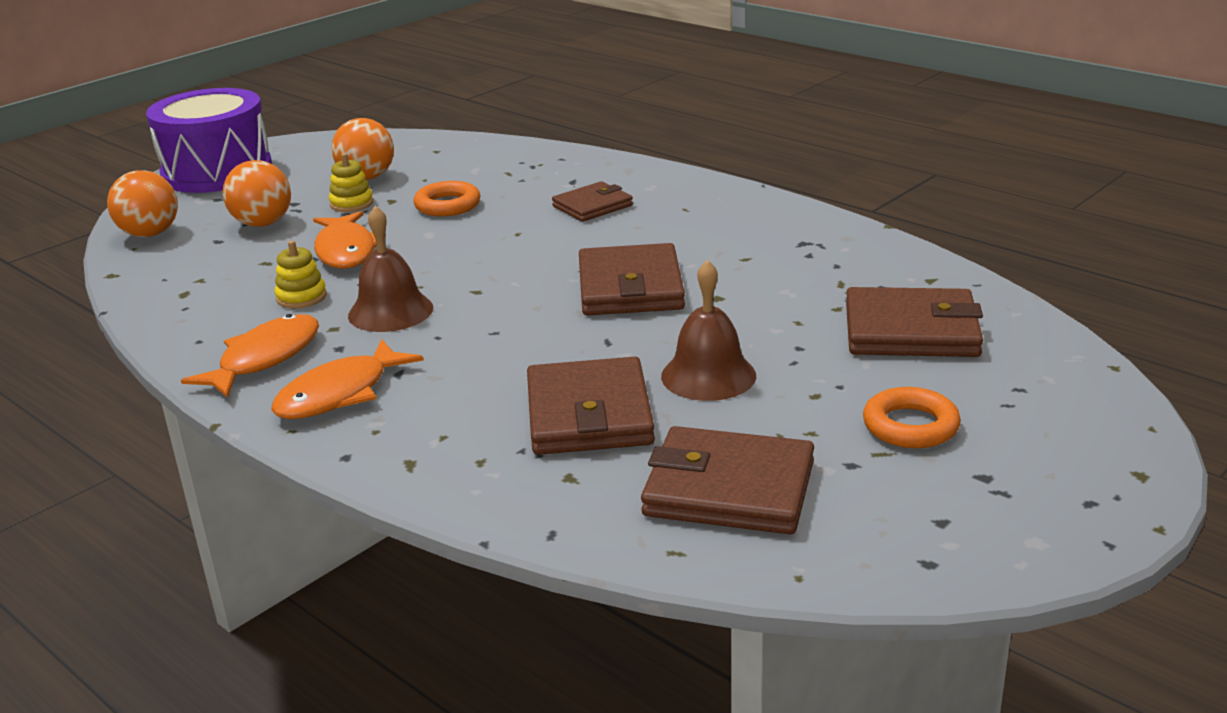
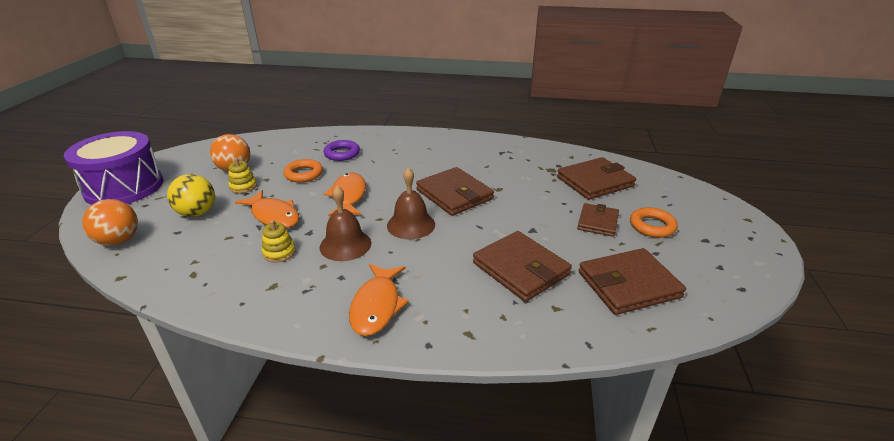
camera: 35 degrees left, 5 degrees up
orange fish [181,314,319,398] -> orange fish moved to [324,173,366,216]
orange ball [223,160,291,227] -> yellow ball [167,174,215,217]
brown wallet [552,181,633,222] -> brown wallet moved to [577,203,619,237]
brown bell [661,260,756,401] -> brown bell moved to [387,167,435,239]
none -> purple ring [324,140,360,161]

